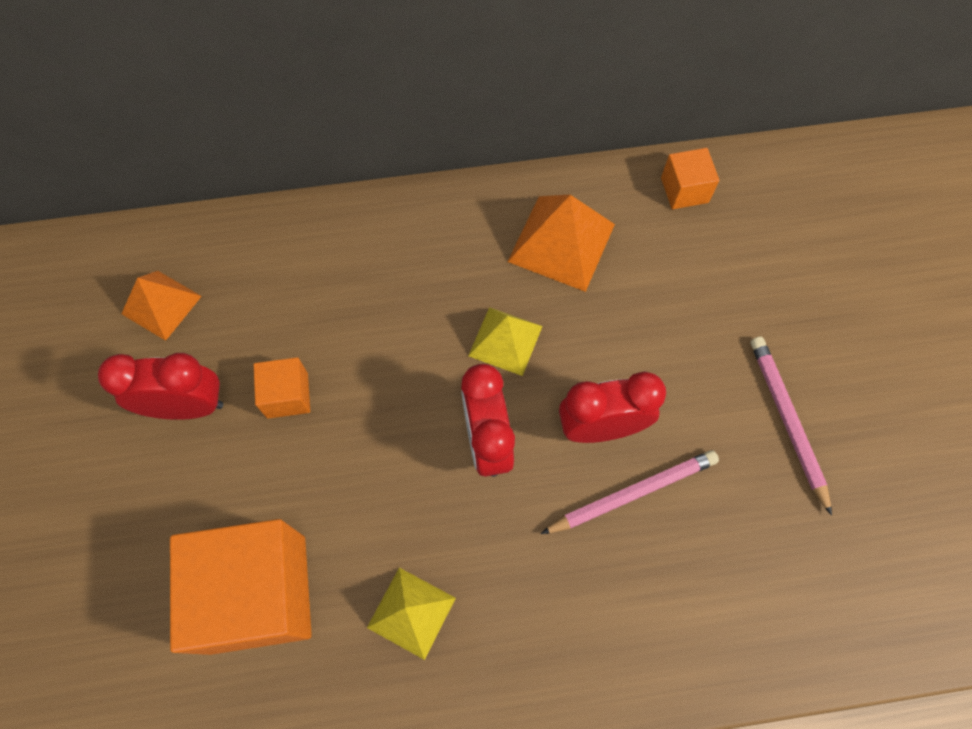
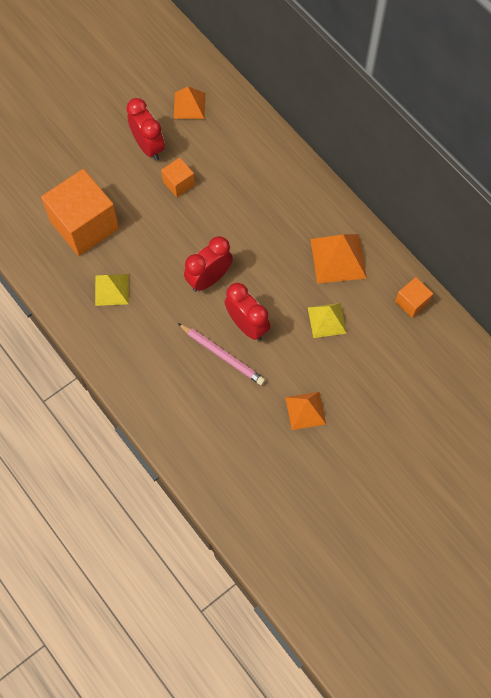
camera: 60 degrees right, 0 degrees up
yellow pyramid [468,307,542,376] -> yellow pyramid moved to [308,303,347,338]
pink pencil [751,337,832,516] -> orange pyramid [285,392,326,430]

